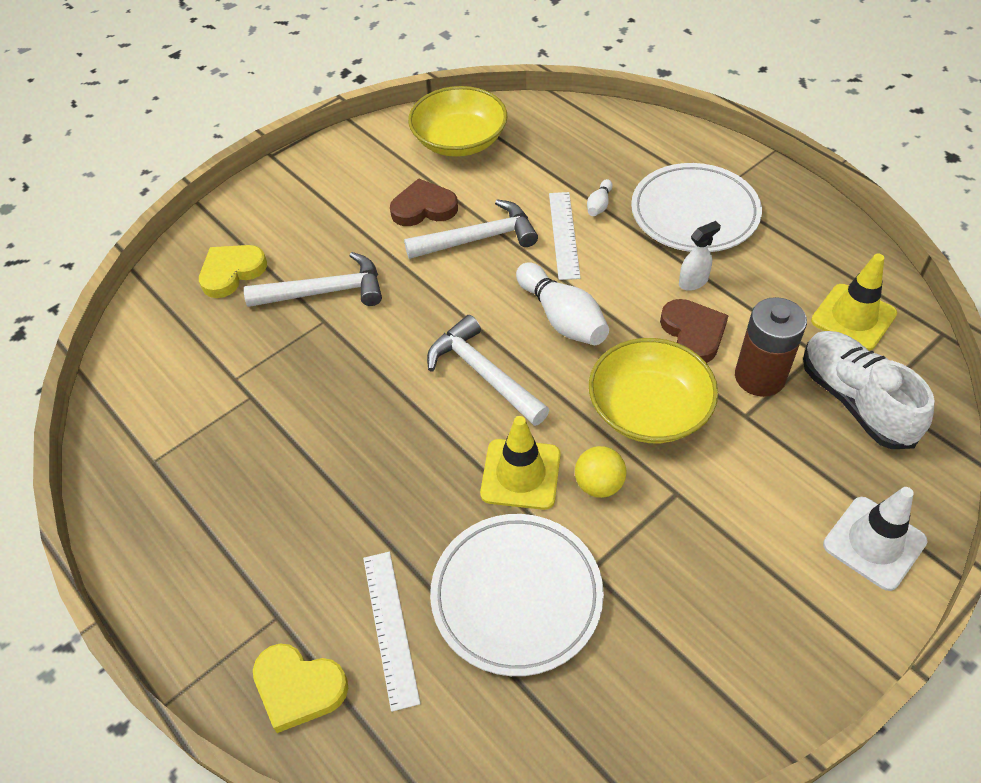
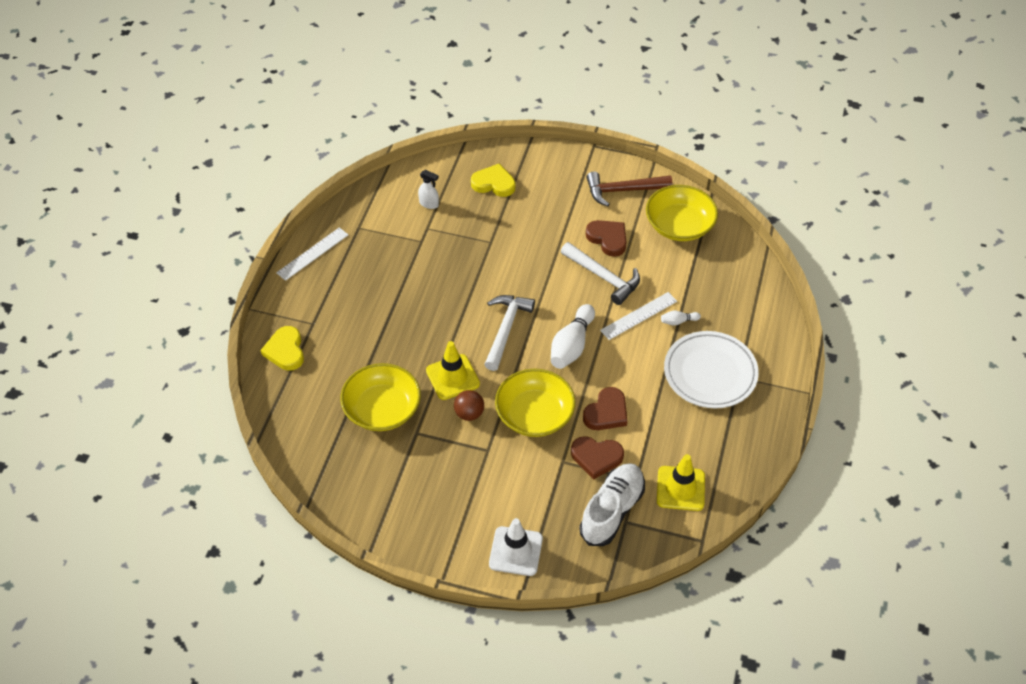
camera: 55 degrees right, 0 degrees up
white hammer [244,252,382,307] -> none
white ruler [363,552,421,712] -> white ruler moved to [276,227,348,281]
white plate [430,514,604,676] -> yellow bowl [340,363,421,431]
yellow ball [575,446,626,498] -> brown ball [454,390,484,421]
white spray bottle [679,221,721,291] -> white spray bottle moved to [418,170,439,209]
brown battery [735,297,807,397] -> brown heart [571,436,624,480]
none -> brown hammer [587,171,673,206]

